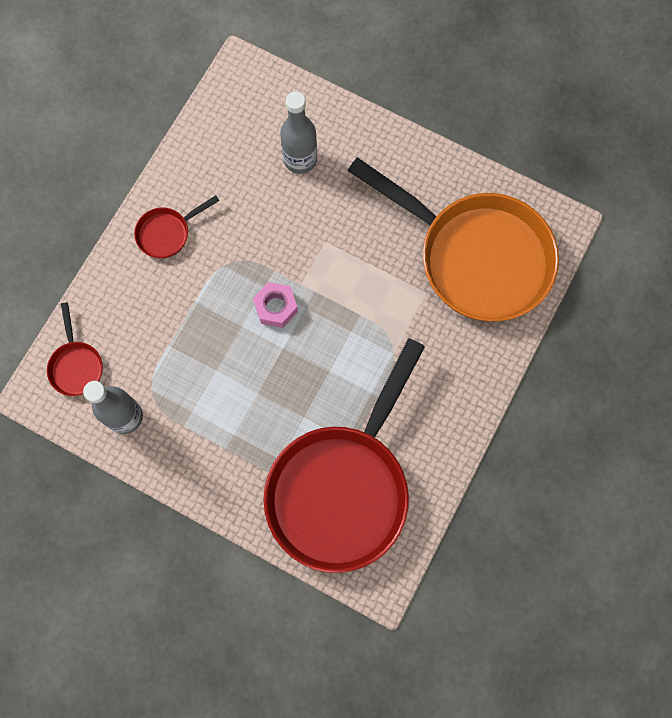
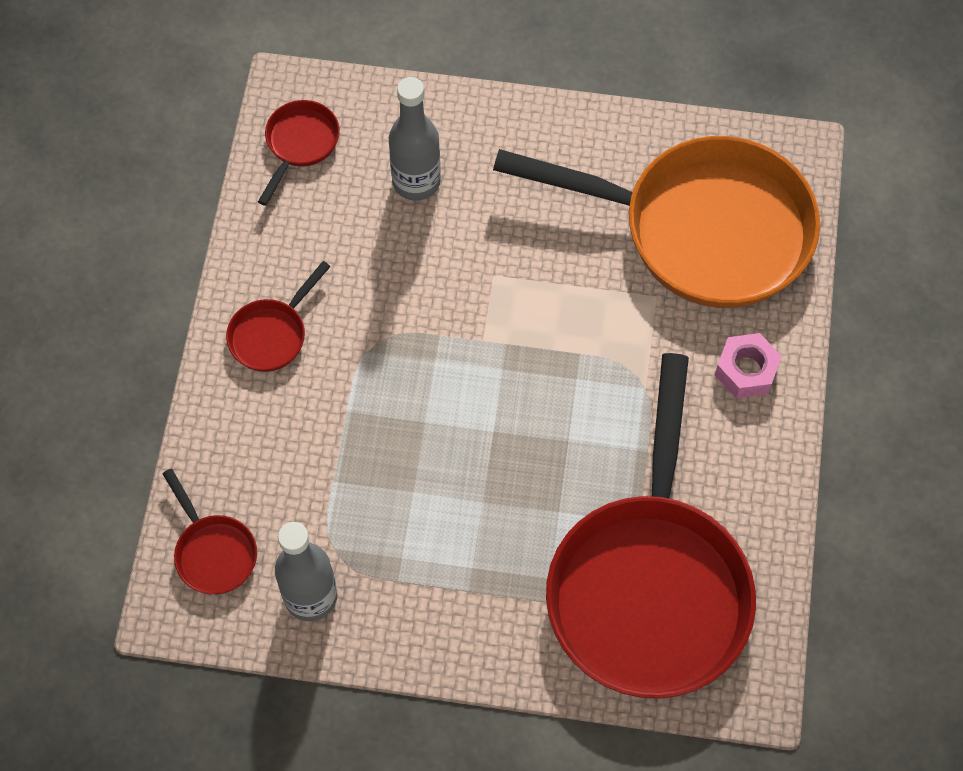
camera: 20 degrees left, 10 degrees down
pink nut [253,282,298,328] -> pink nut moved to [715,333,782,398]
none -> red pan [258,100,340,206]

